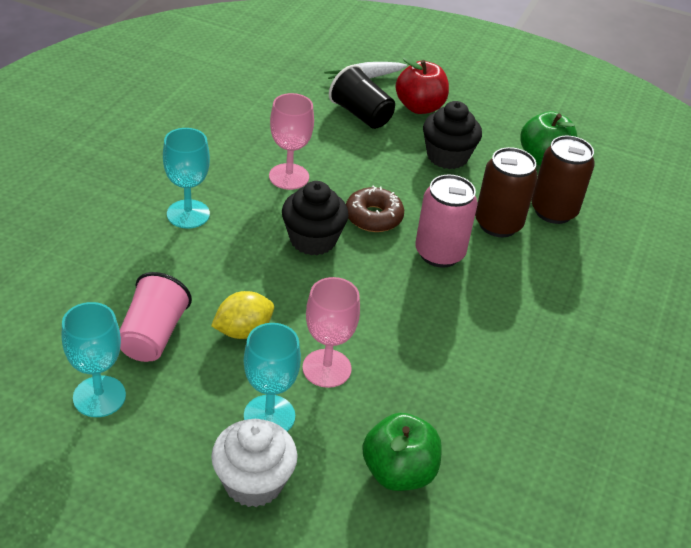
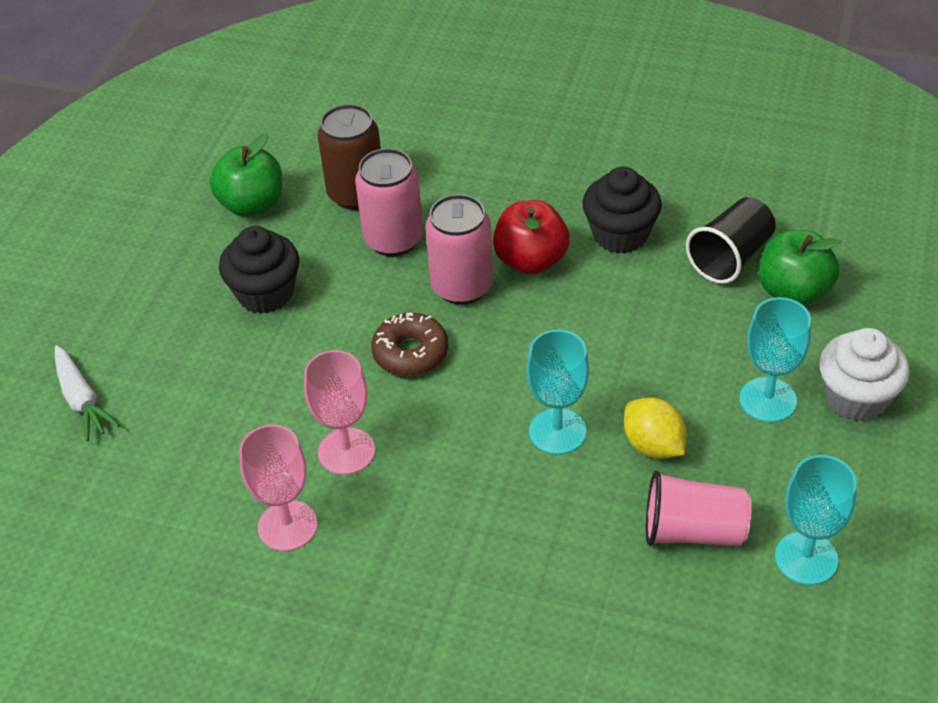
camera: 90 degrees left, 5 degrees up
turquoise goblet [163,128,210,229] -> turquoise goblet moved to [527,330,589,455]
black cupcake [282,181,349,255] -> black cupcake moved to [582,167,662,254]
pink goblet [302,277,360,388] -> pink goblet moved to [239,424,317,551]
black cup [329,65,395,129] -> black cup moved to [686,197,776,284]
red apple [396,57,449,114] -> red apple moved to [493,200,570,274]
brown can [475,147,538,237] -> pink can [355,148,423,256]

